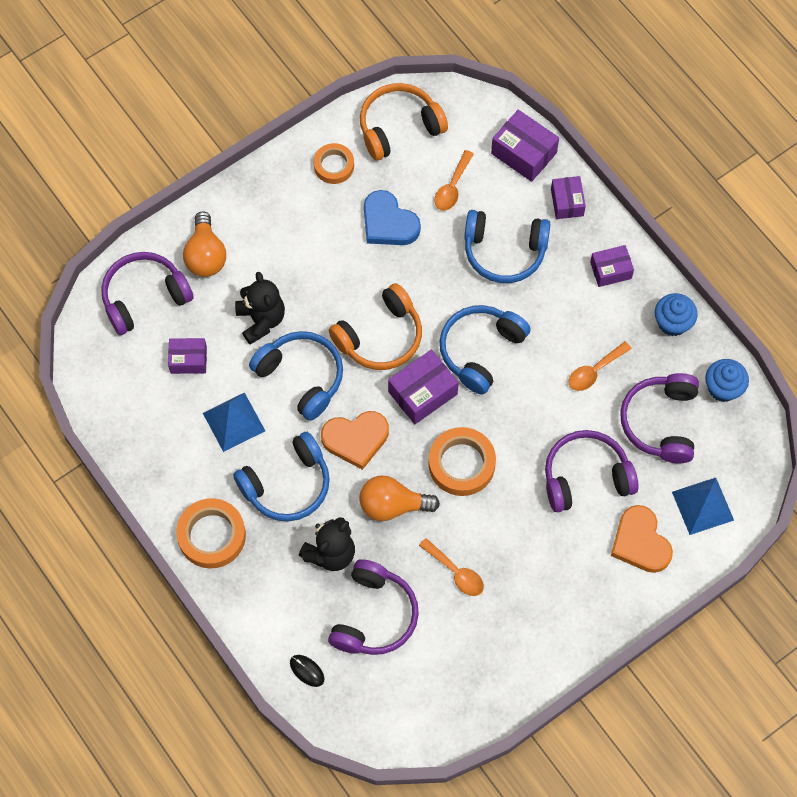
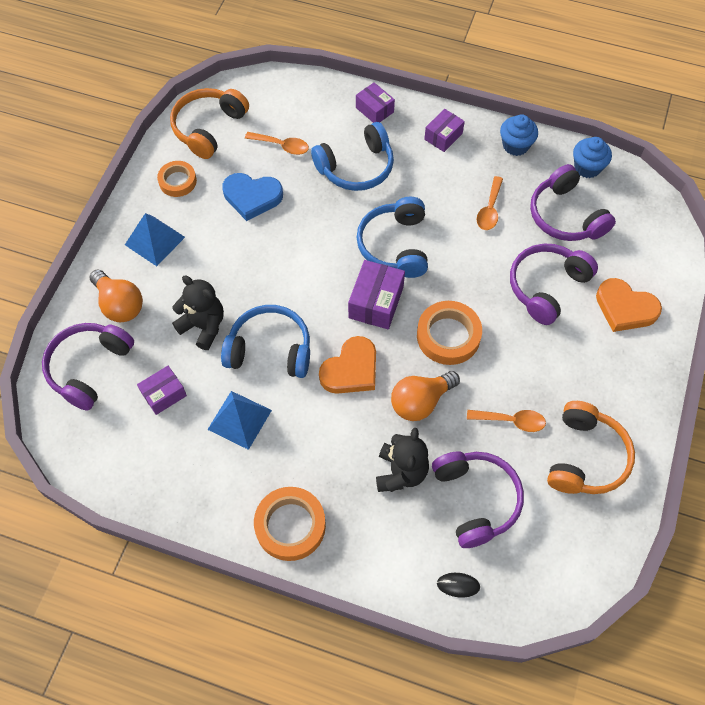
camera: 35 degrees left, 5 degrees down
blue headphones [233,432,330,522] -> none
orange headphones [329,283,422,370] -> orange headphones moved to [547,401,635,494]
orange spoon [434,150,474,211] -> orange spoon turned 60 degrees counterclockwise [245,132,309,155]
purple box [491,110,559,182] -> none
blue pyramid [672,478,734,535] -> blue pyramid moved to [125,213,185,266]

